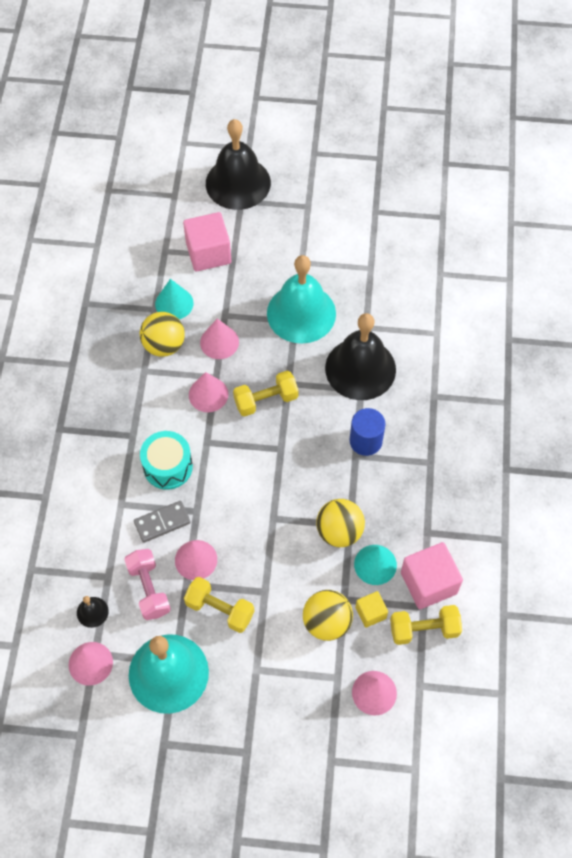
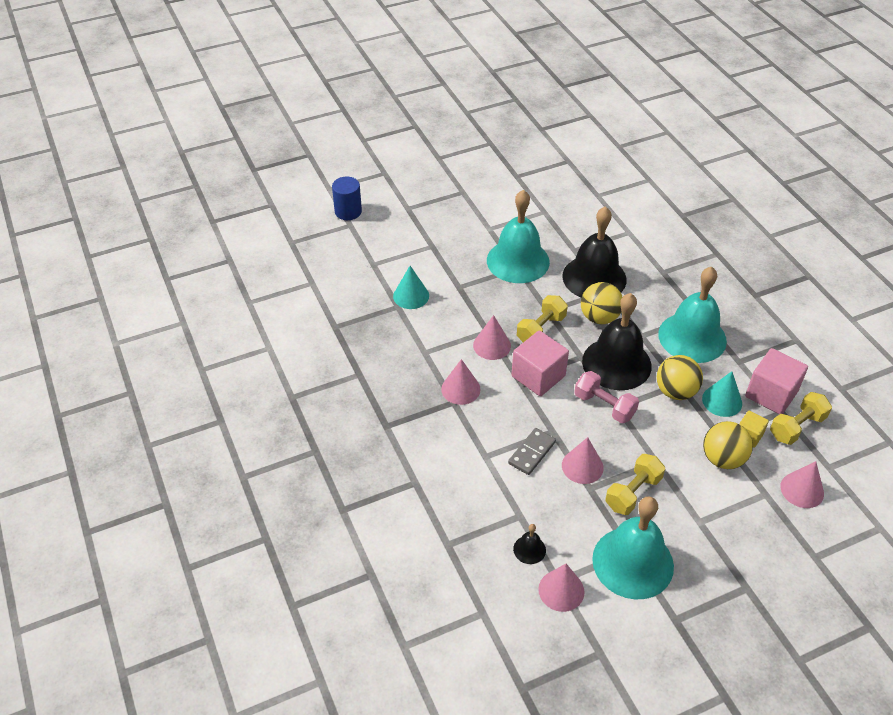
camera: 30 degrees left, 15 degrees down
pink dumbbell [124,549,171,620] -> pink dumbbell moved to [574,371,639,423]
yellow ball [140,312,185,357] -> yellow ball moved to [581,282,622,324]
turquoise drum [140,431,193,490] -> none
pink cube [183,212,231,272] -> pink cube moved to [512,331,569,396]
yellow dumbbell [184,577,254,633] -> yellow dumbbell turned 45 degrees counterclockwise [605,454,665,515]
pink cone [200,318,239,359] -> pink cone moved to [441,359,481,405]
black bell [206,119,271,210] -> black bell moved to [582,293,652,390]
blue cylinder [350,408,385,456] -> blue cylinder moved to [332,177,362,220]
none -> turquoise bell [658,267,727,363]

